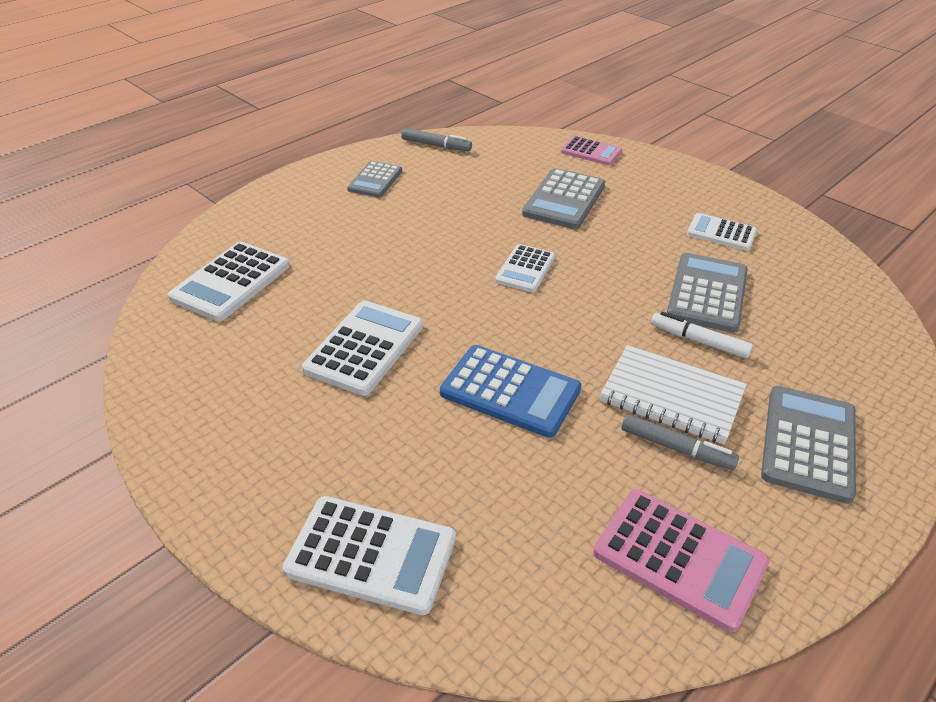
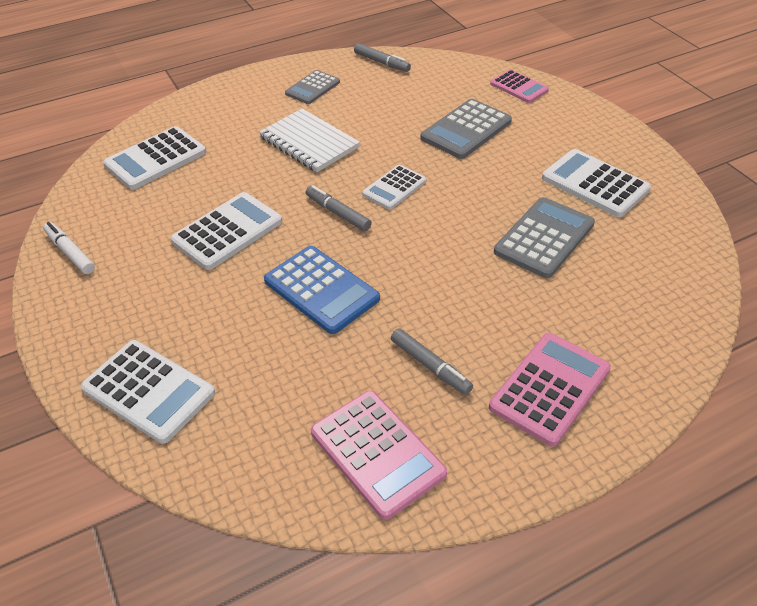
camera: 20 degrees right, 5 degrees up
white notebook [600,345,747,444] -> white notebook moved to [259,109,360,172]
white marker [651,312,753,358] -> white marker moved to [43,222,95,274]
white calculator [687,213,757,251] -> white calculator [542,149,651,217], size x1.56
grey calculator [761,386,856,504] -> pink calculator [489,333,611,447]
none -> grey marker [306,185,372,231]

